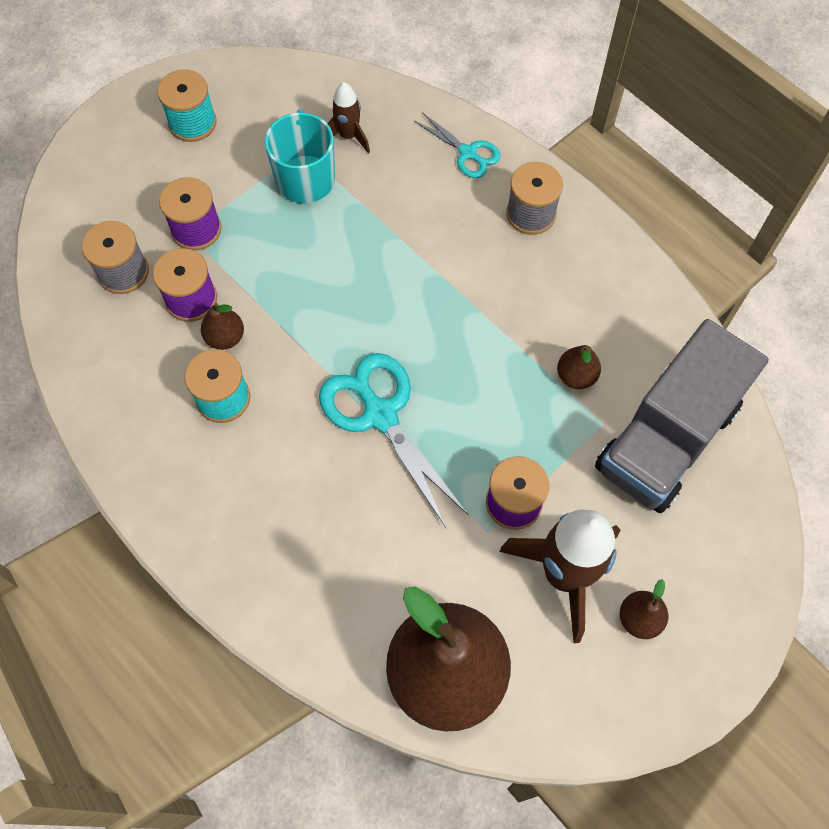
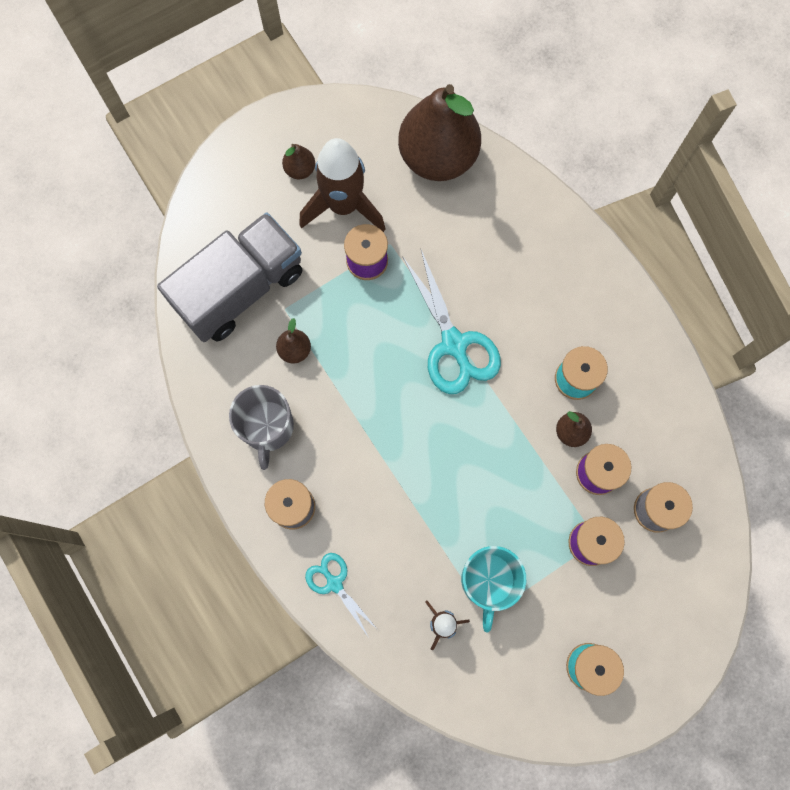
camera: 170 degrees left, 10 degrees up
none -> grey mug [229,385,294,470]

